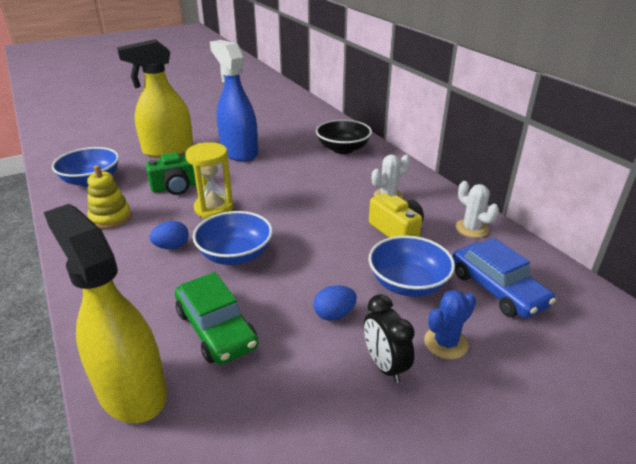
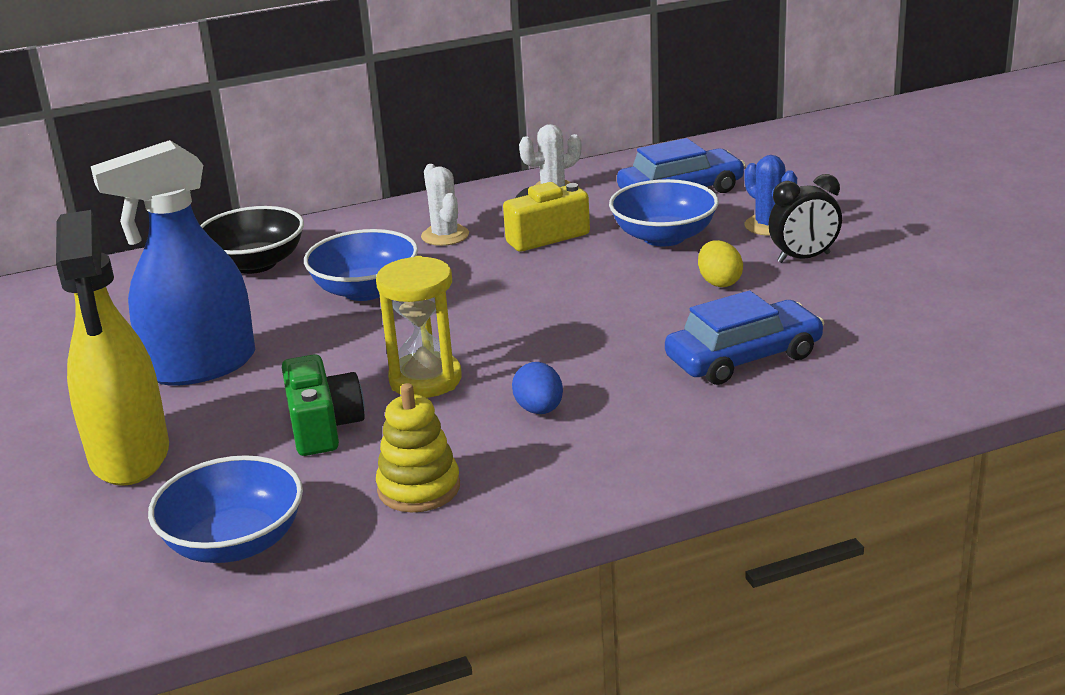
camera: 80 degrees left, 5 degrees down
yellow spray bottle [44,204,167,423] -> none
green car [175,272,258,365] -> blue car [665,291,824,385]
blue bowl [193,211,273,265] -> blue bowl moved to [304,229,418,301]
blue egg [313,285,357,321] -> yellow egg [698,240,743,287]

